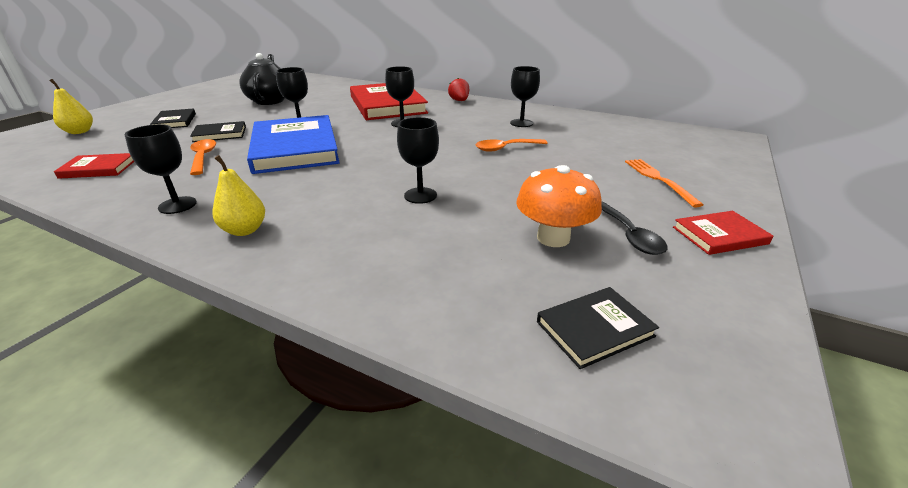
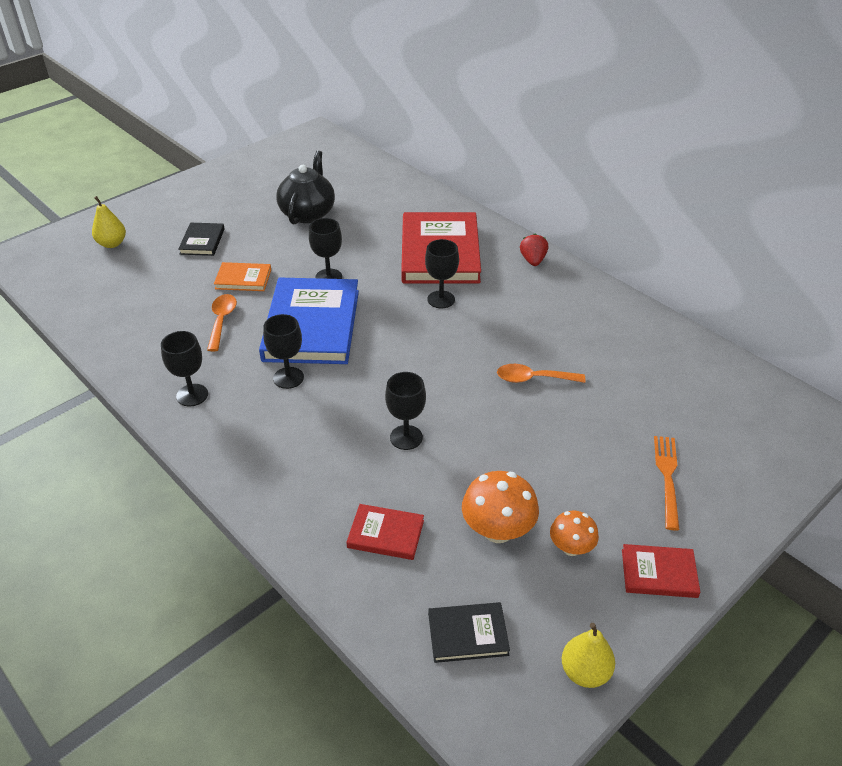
camera: 20 degrees right, 10 degrees up
red book [54,153,134,179] -> red book moved to [346,504,424,560]
black book [190,121,246,142] -> orange book [214,262,271,291]
yellow pear [212,155,265,236] -> yellow pear moved to [562,623,615,688]
black goblet [510,66,540,127] -> black goblet moved to [263,314,304,389]
black spoon [601,201,668,255] -> orange mushroom [550,511,599,556]

